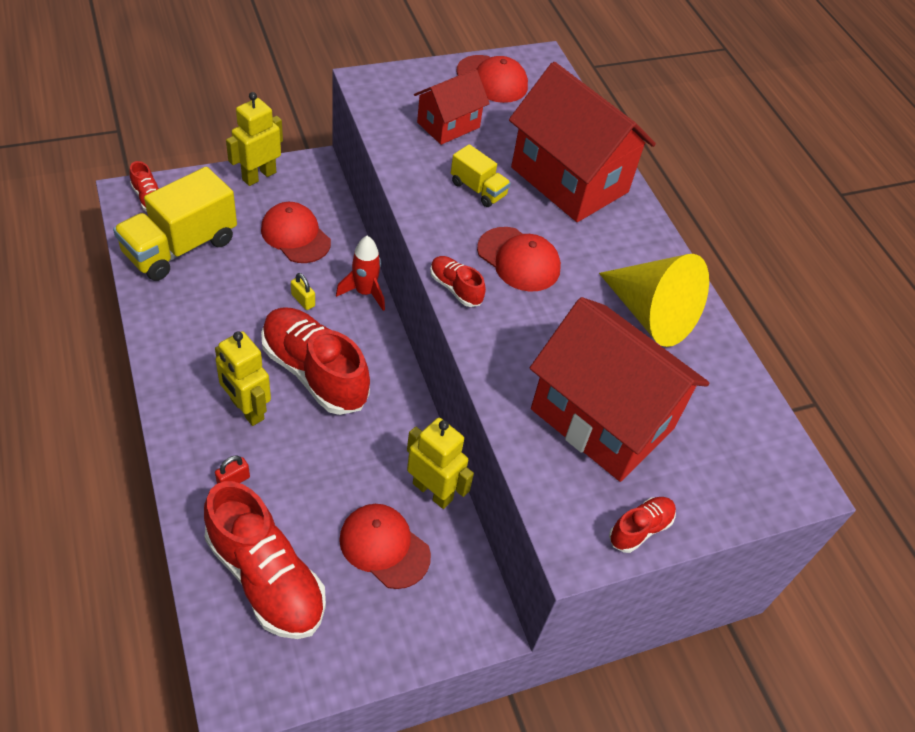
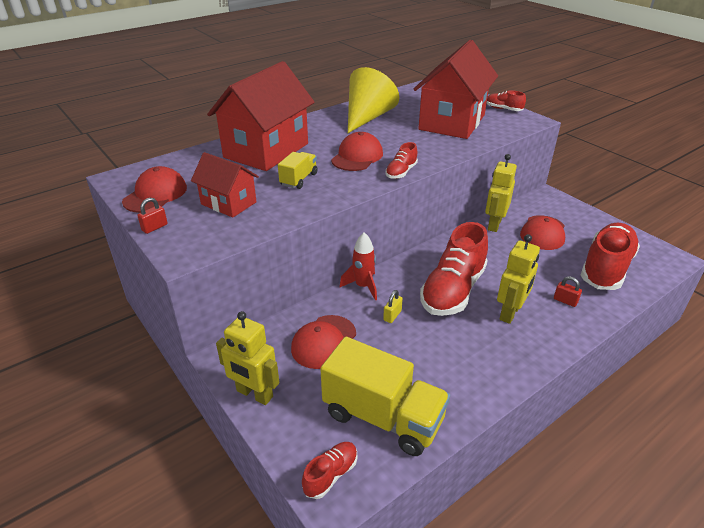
camera: 100 degrees left, 15 degrees down
none -> red padlock [137,198,168,234]

